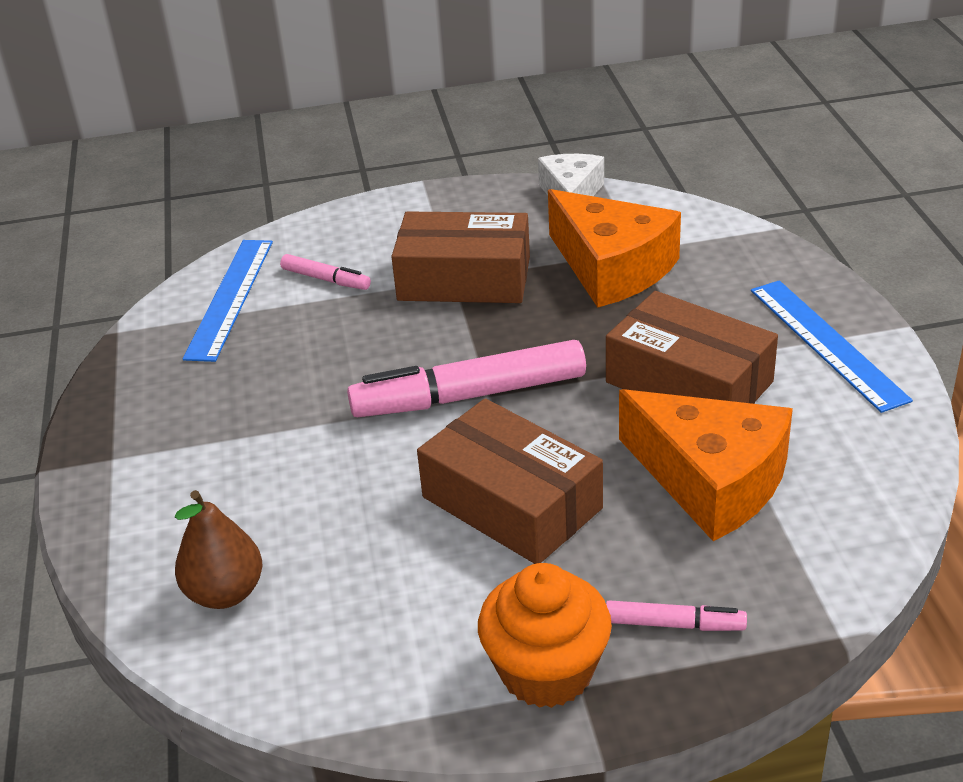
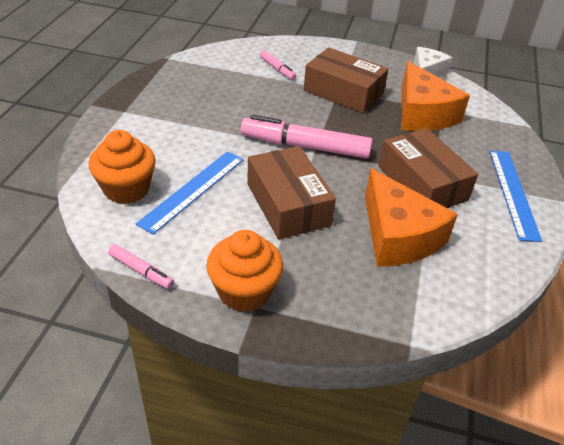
camera: 20 degrees right, 5 degrees up
brown pear [175,490,262,609] -> orange cupcake [89,130,156,204]
blue ruler [183,240,273,362] -> blue ruler moved to [136,151,244,235]
pink marker [606,600,747,631] -> pink marker moved to [108,244,174,289]

